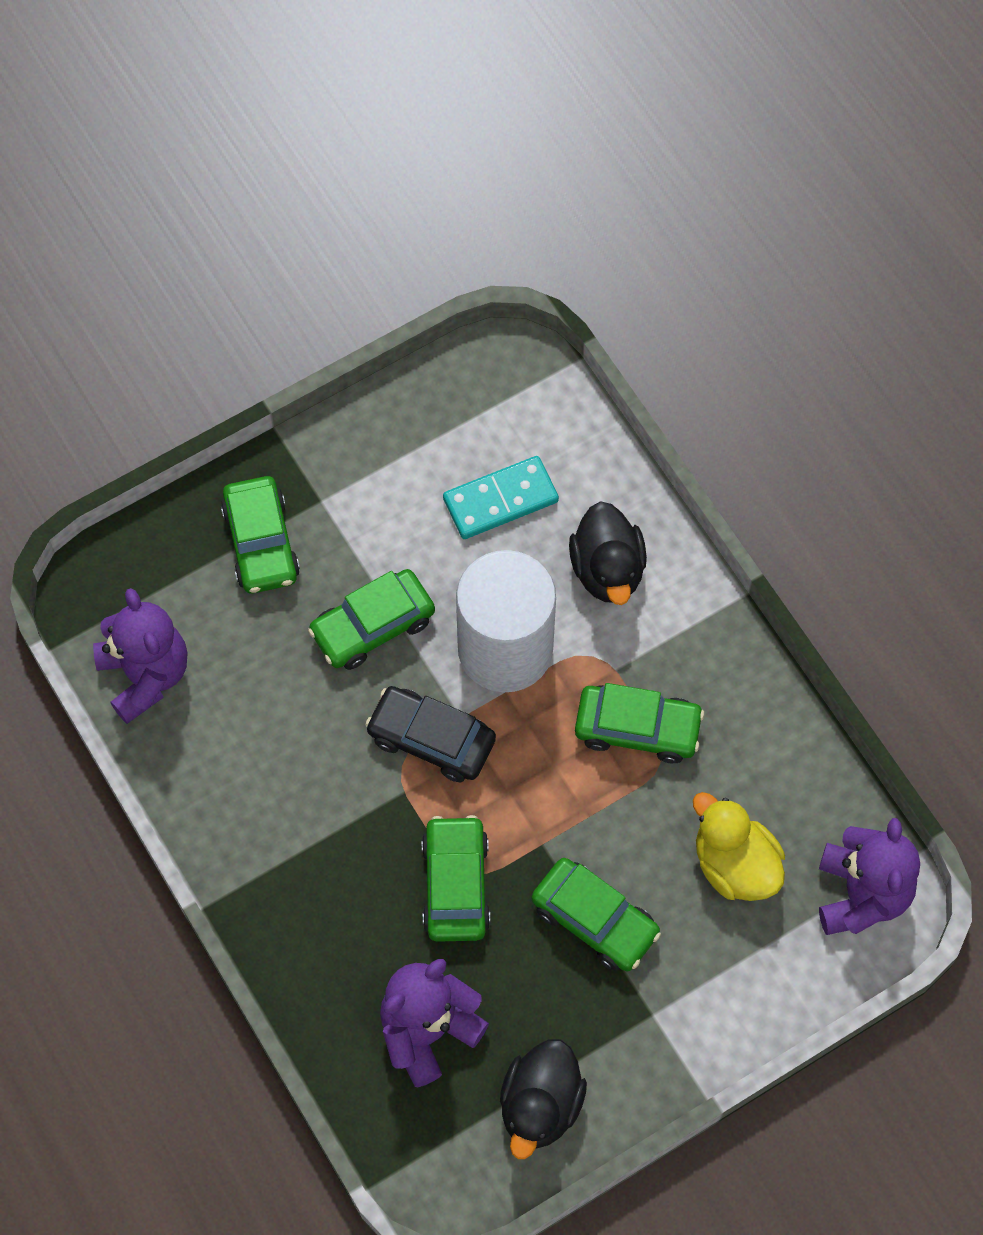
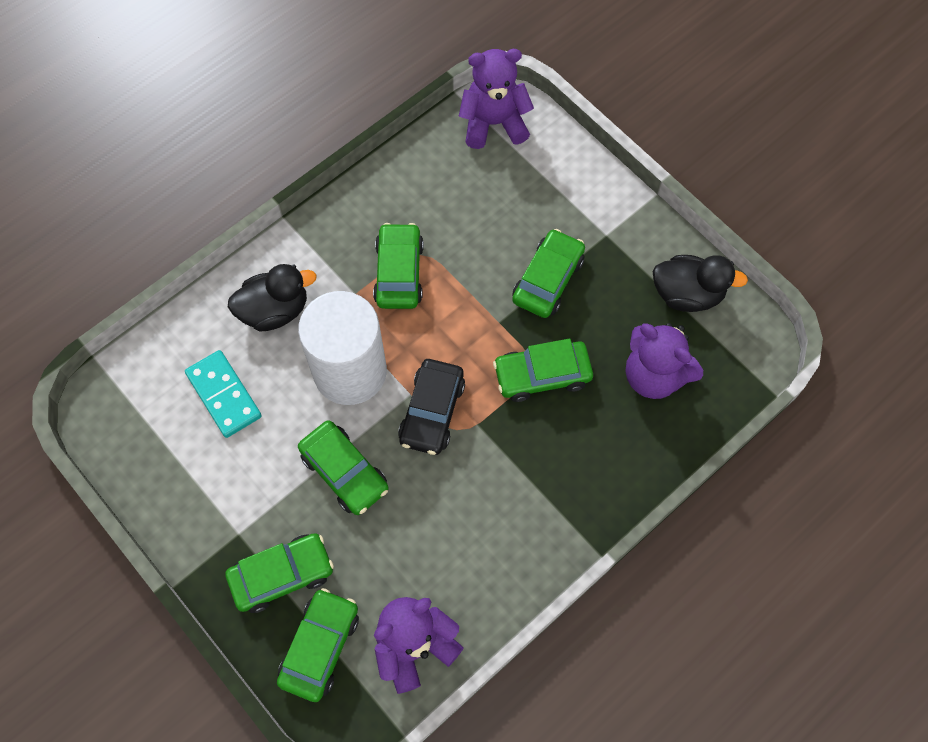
camera: 100 degrees left, 0 degrees up
yellow duck [693,792,785,901] -> none
none -> green car [277,588,359,702]

